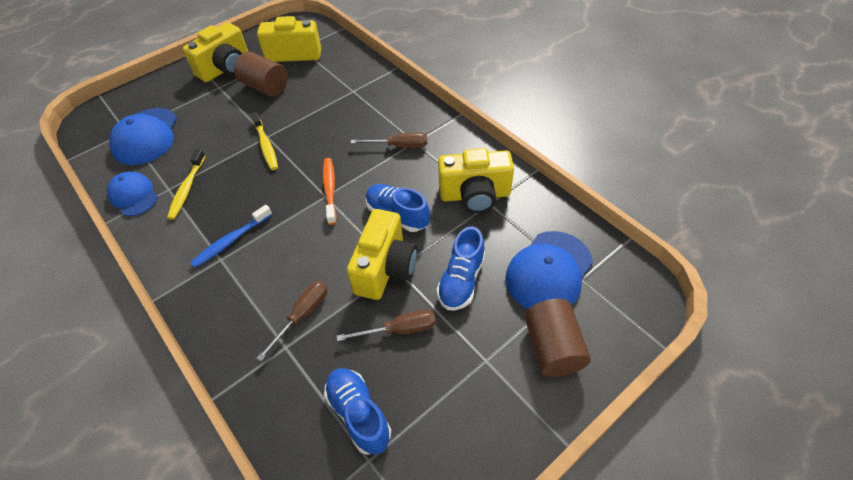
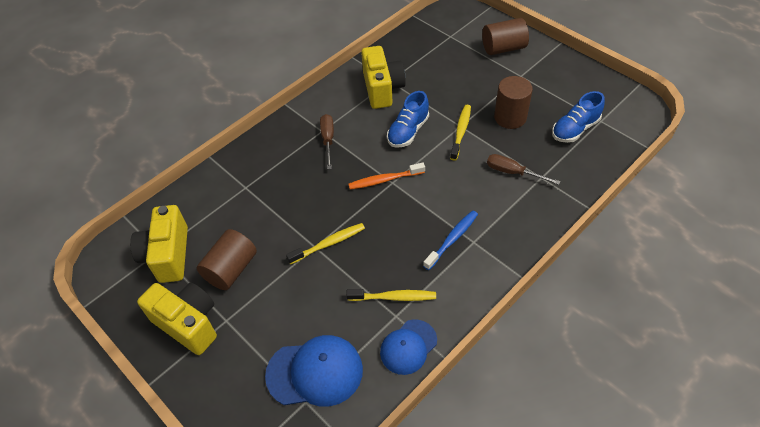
camera: 95 degrees left, 0 degrees up
blue toothbrush [190,205,272,268] -> blue toothbrush turned 90 degrees counterclockwise [423,210,478,270]
brown screwdriver [337,310,436,341] -> brown cylinder [494,76,533,129]
yellow camera [347,209,418,300] -> yellow toothbrush [450,105,471,161]
blue shoe [437,226,485,310] -> none
blue cap [505,231,593,309] -> none

